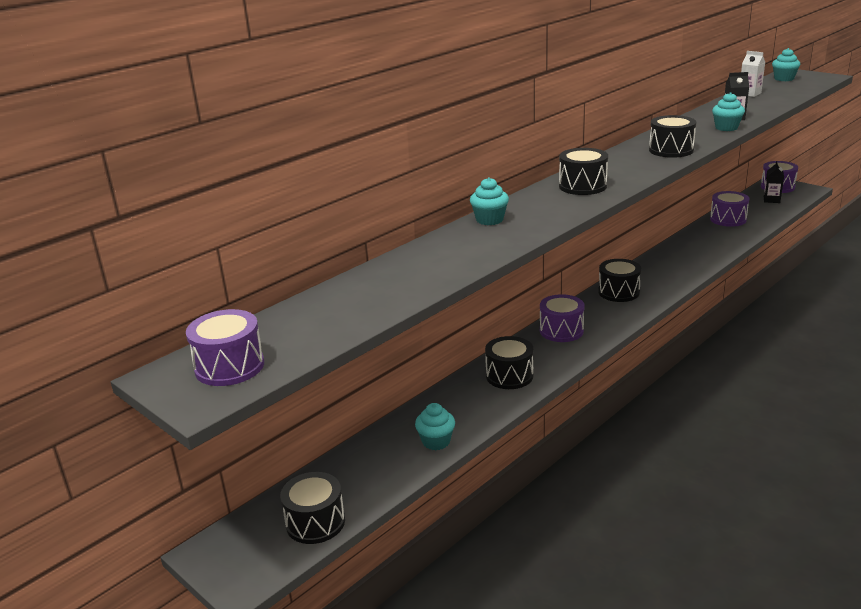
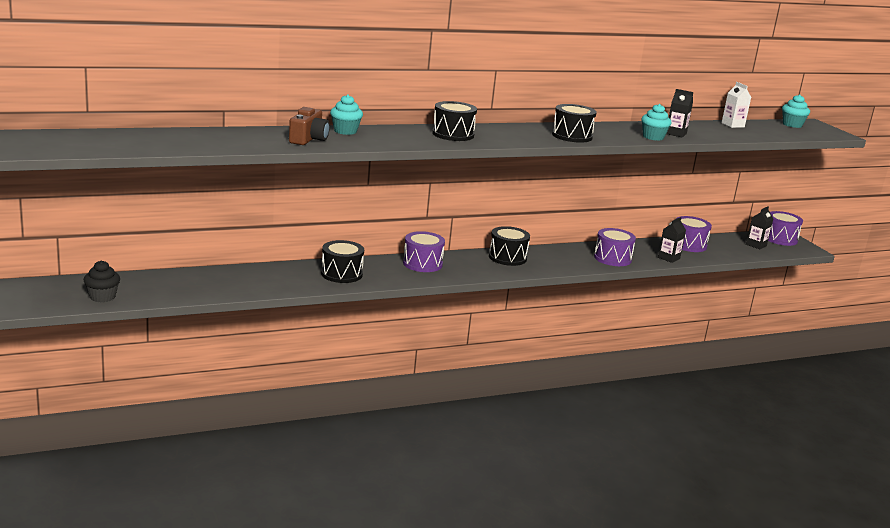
camera: 20 degrees right, 5 degrees down
purple drum [186,309,264,386] -> purple drum moved to [594,228,636,266]
black drum [280,472,345,544] -> black cupcake [84,260,120,302]
turquoise cupcake [415,403,455,450] -> none
none -> brown camera [289,107,330,145]
none -> black carton [658,217,686,263]

